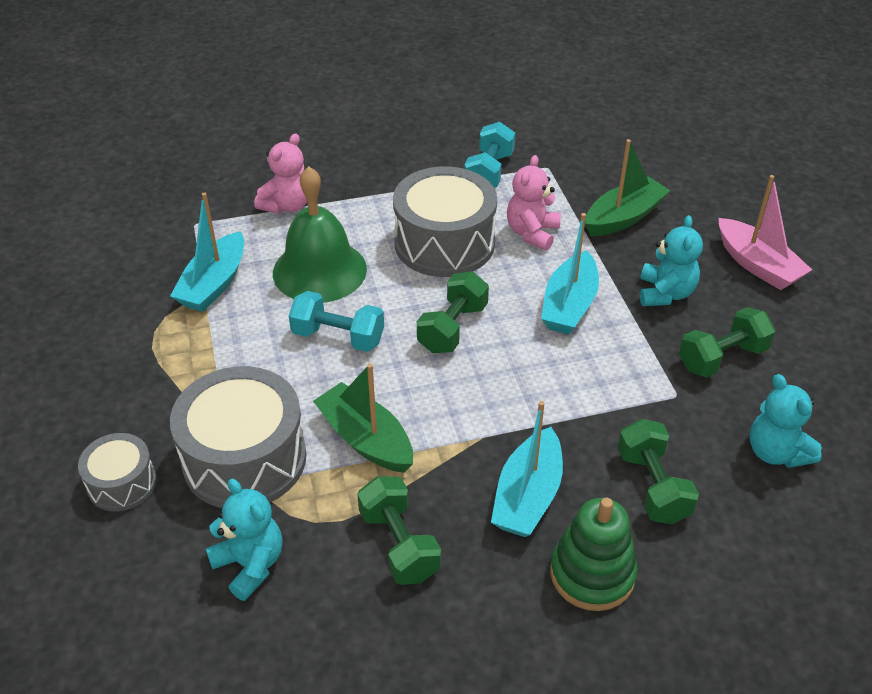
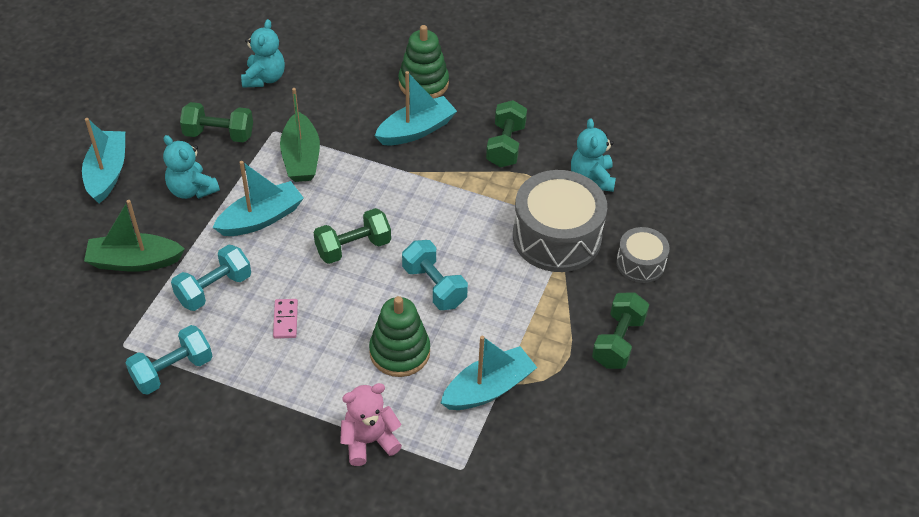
camera: 145 degrees left, 5 degrees up
green bell [273,166,367,303] -> green stacking toy [369,296,430,377]
green boat [313,363,413,473] -> green boat moved to [280,88,320,182]
grey drum [393,166,497,277] -> pink domino [273,299,298,339]
pink teddy bear [507,155,561,251] -> turquoise dumbbell [171,244,251,311]
green dumbbell [617,419,699,524] -> green dumbbell moved to [592,292,649,369]
turquoise teddy bear [640,215,703,306] -> turquoise teddy bear turned 90 degrees counterclockwise [163,135,220,199]
pink boat [719,175,812,290] -> turquoise boat [82,118,125,203]

